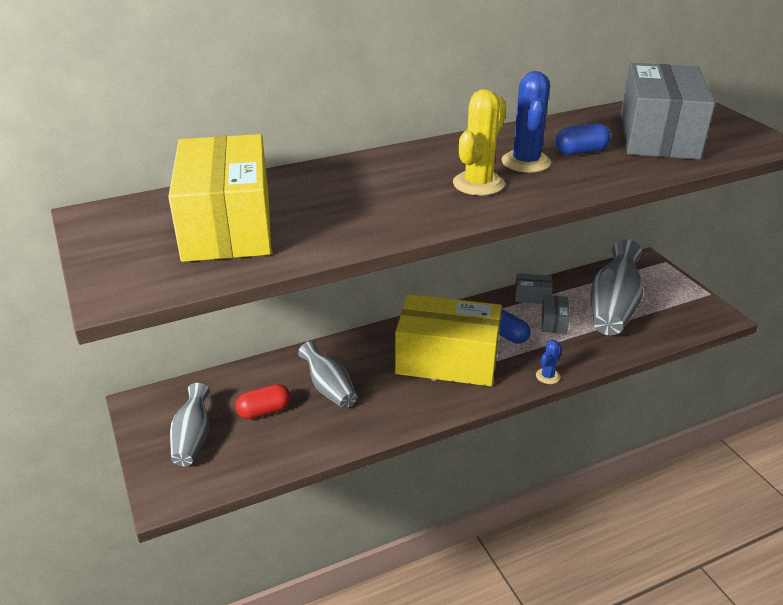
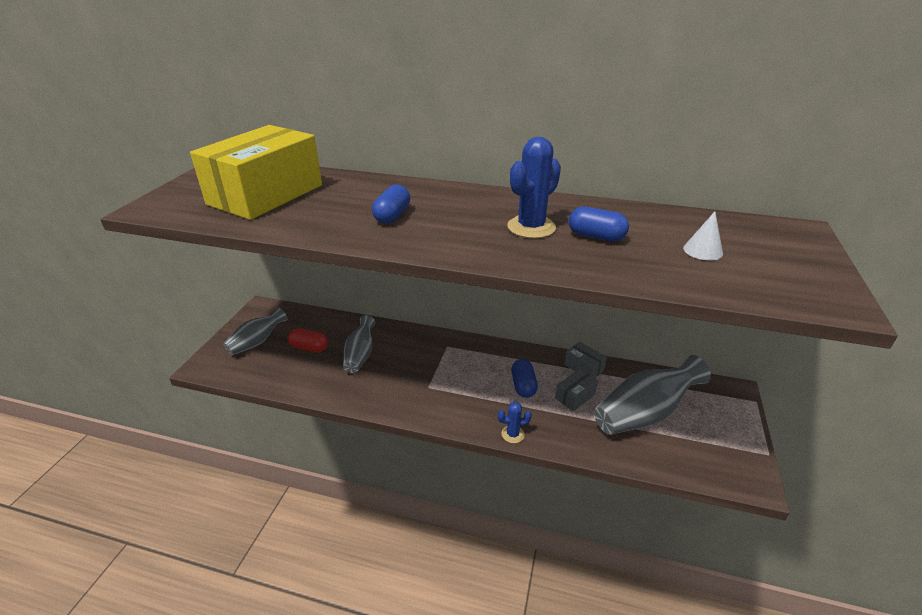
camera: 40 degrees right, 0 degrees up
yellow box [395,294,502,386] -> none
yellow cactus [453,89,506,196] -> none
grey box [621,63,715,160] -> white cone [683,211,723,260]
none -> blue capsule [372,184,410,224]

